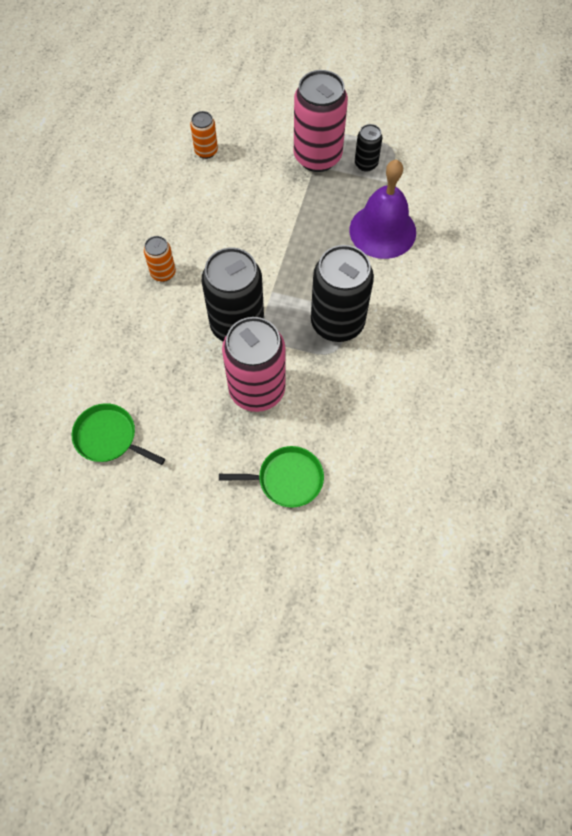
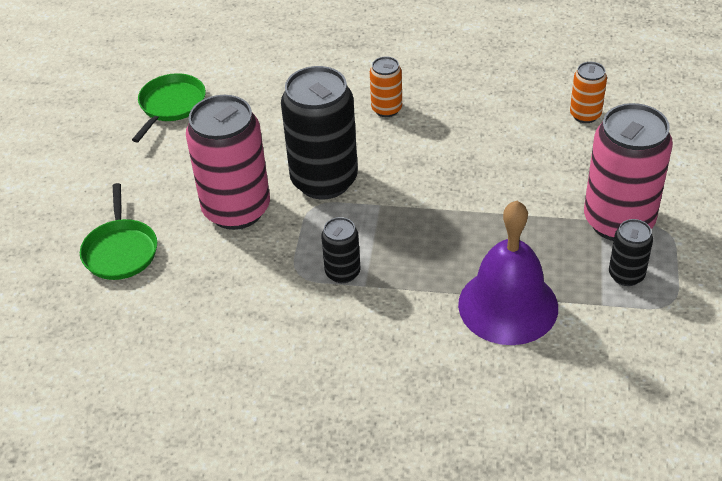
camera: 85 degrees right, 20 degrees down
black can [311,245,374,342] -> black can [321,217,360,283], size x0.49

